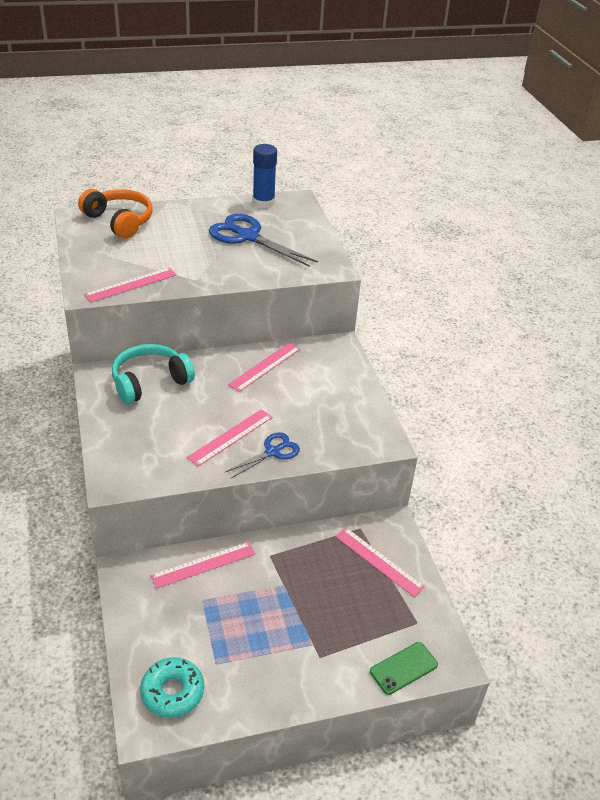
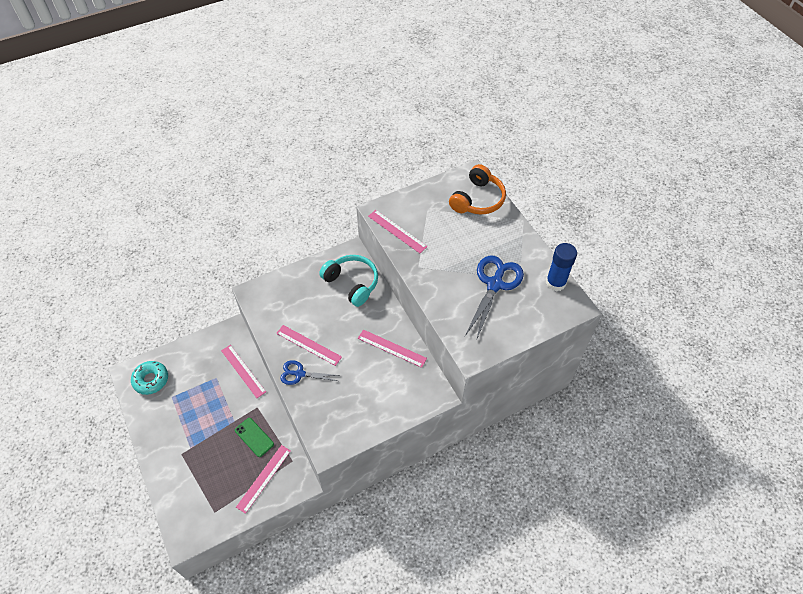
camera: 80 degrees right, 15 degrees up
blue scissors [225,433,300,479] -> blue scissors turned 150 degrees clockwise [280,360,340,385]
green phone [370,642,438,695] -> green phone moved to [235,418,274,457]

